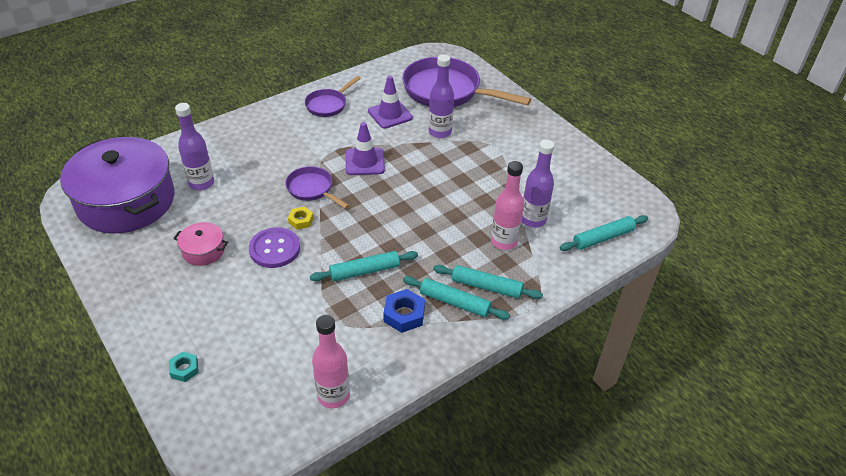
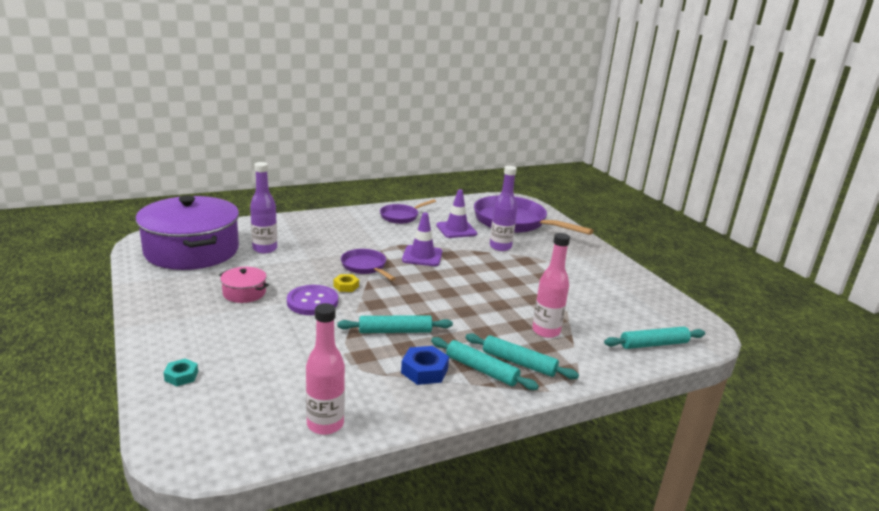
camera: 10 degrees right, 20 degrees down
purple bottle [522,140,554,228] -> none

